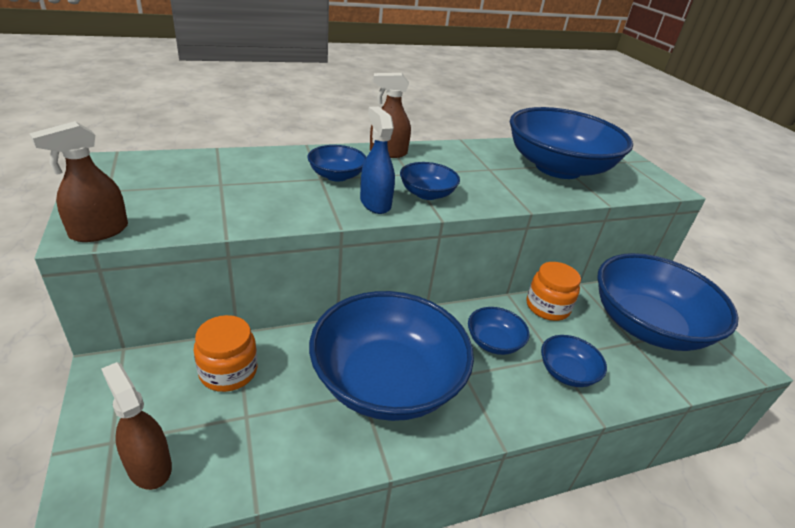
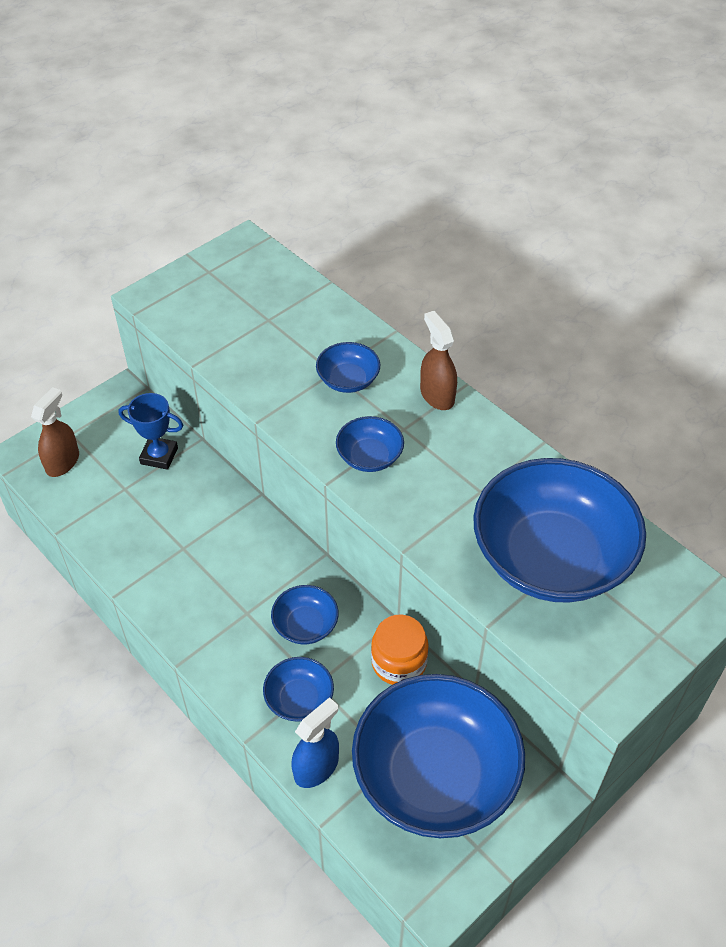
camera: 70 degrees right, 15 degrees up
brown spray bottle [29,121,128,242] -> none
orange jar [193,315,257,392] -> blue trophy [119,393,183,470]
blue bowl [309,291,474,421] -> none
blue spray bottle [360,107,395,214] -> blue spray bottle moved to [292,697,339,788]

